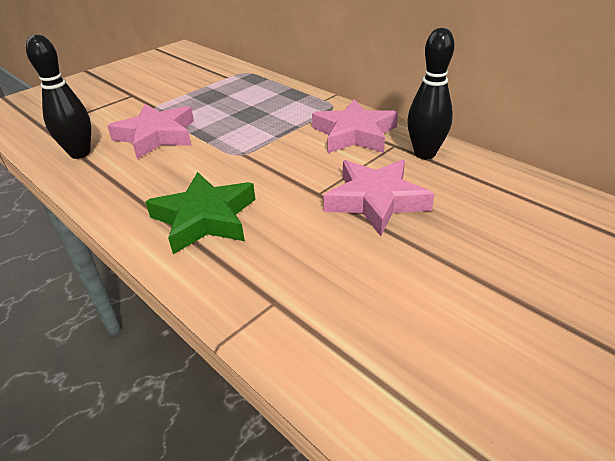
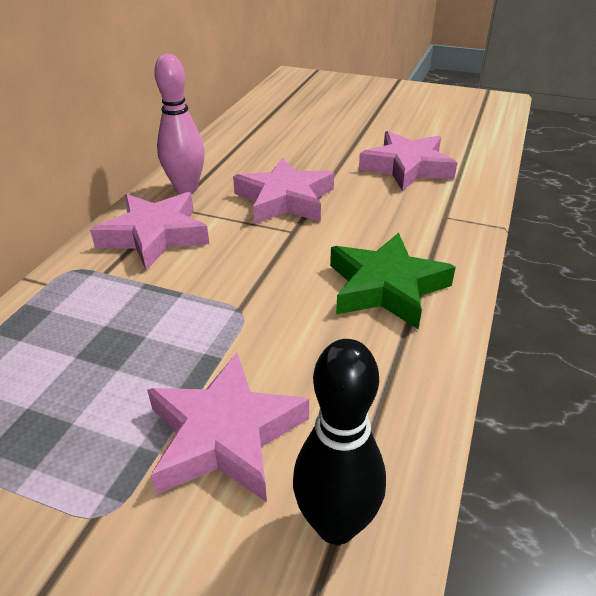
camera: 115 degrees left, 0 degrees up
black bowling pin [407,28,454,159] -> pink bowling pin [154,54,205,194]
none -> pink star [359,131,457,191]

